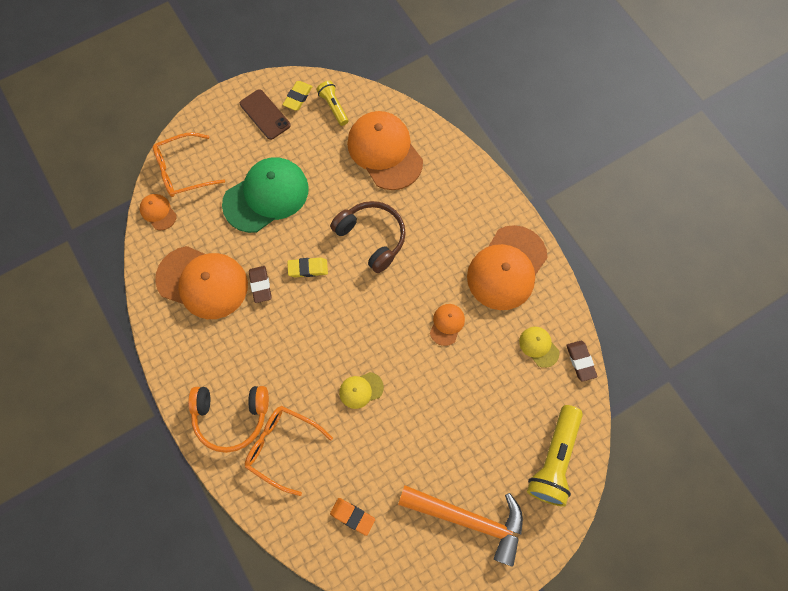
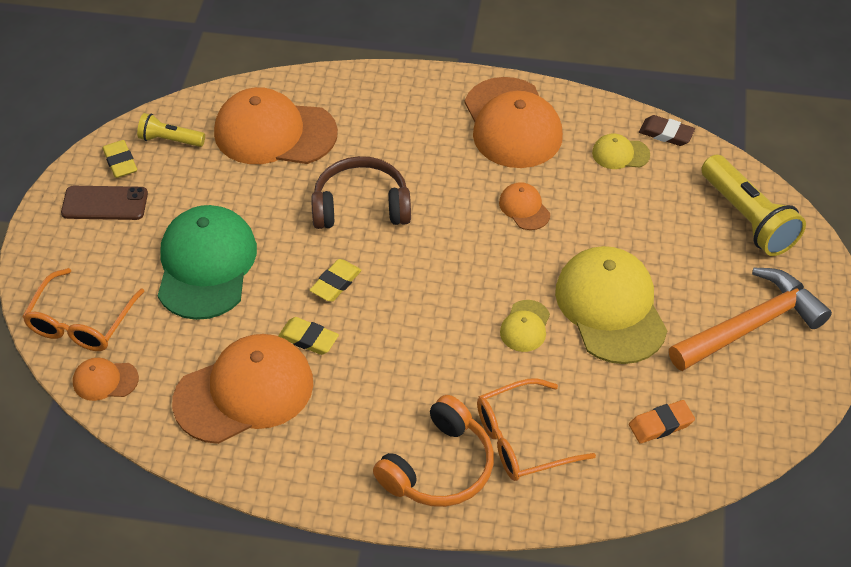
camera: 50 degrees left, 20 degrees down
brown eraser [249,266,271,303] -> yellow eraser [278,317,339,355]
none -> yellow cap [555,246,667,364]

